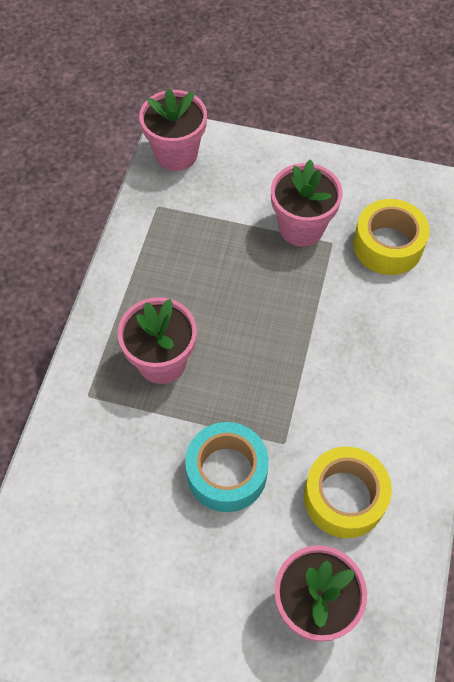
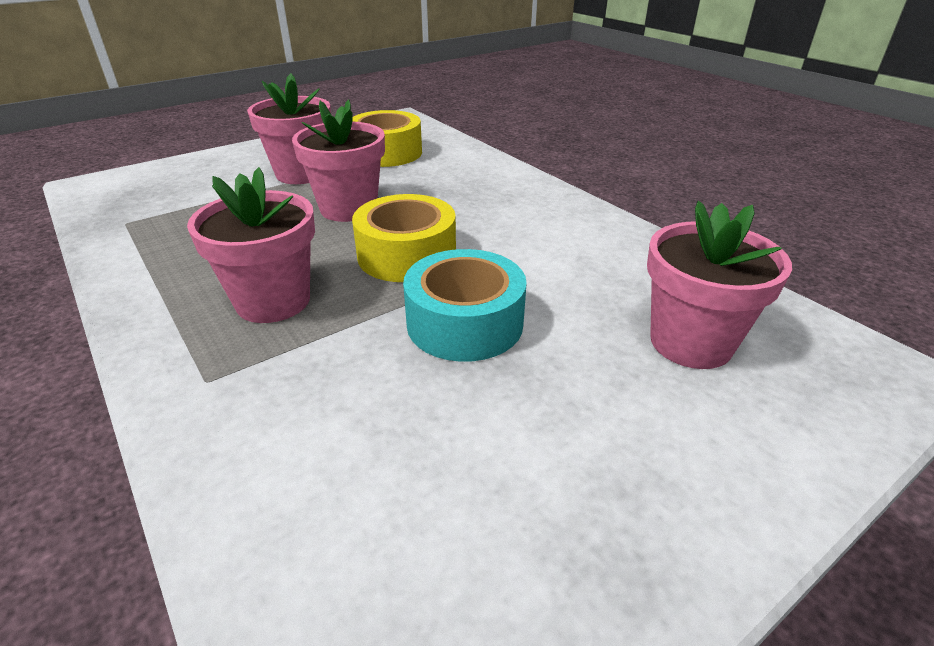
camera: 50 degrees left, 25 degrees down
pink flower pot [139,88,207,171] -> pink flower pot moved to [292,99,385,222]
yellow tape [304,446,392,538] -> yellow tape moved to [352,194,456,282]

